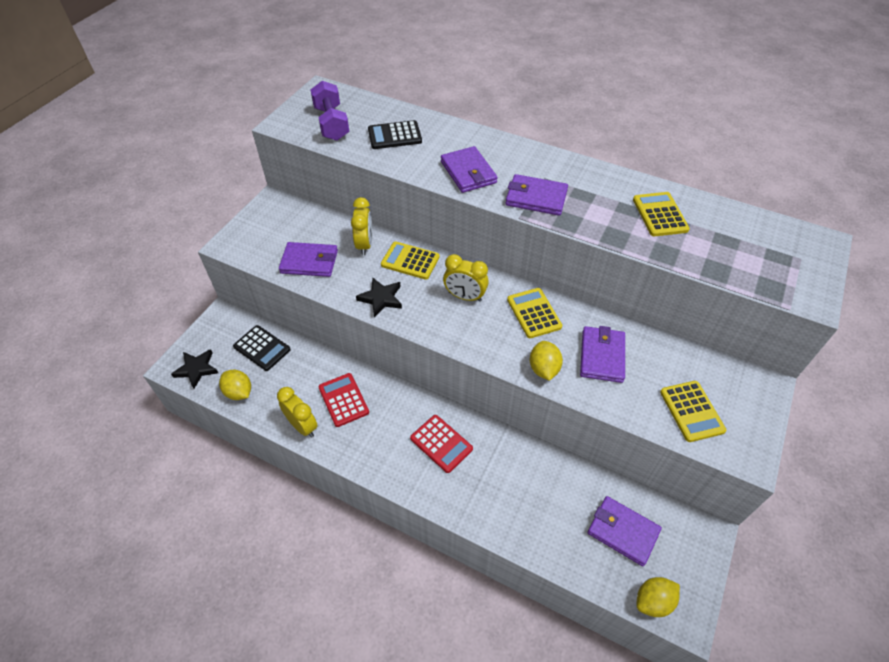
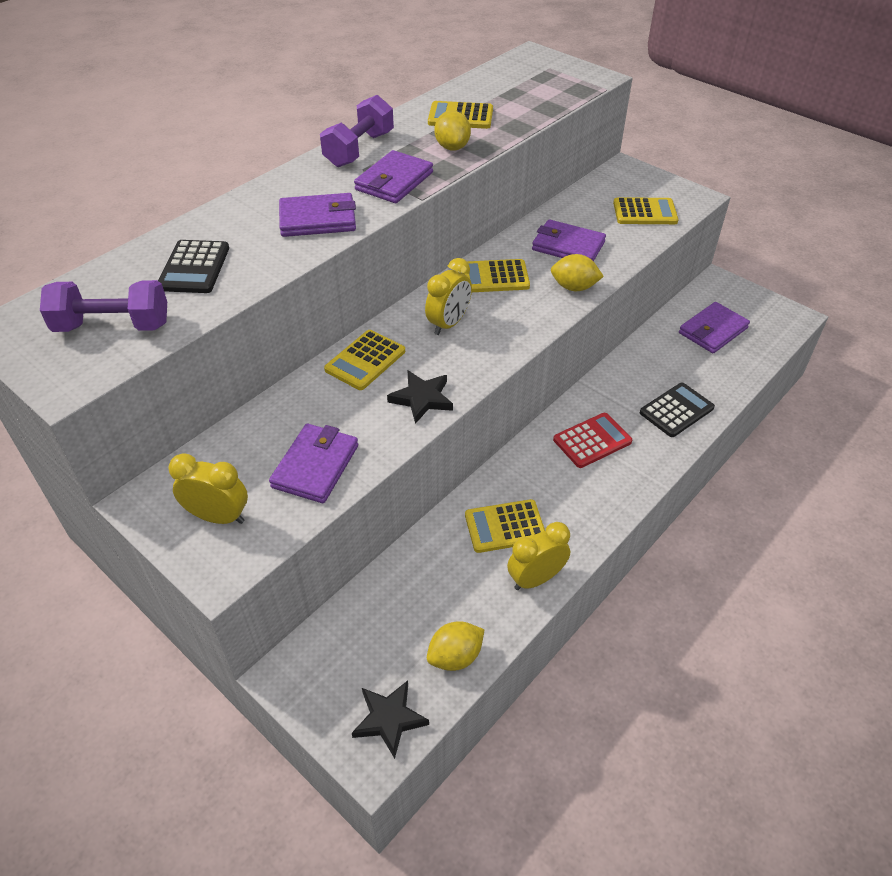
camera: 75 degrees left, 5 degrees down
black calculator [233,325,291,371] -> black calculator moved to [640,383,715,437]
red calculator [318,373,369,427] -> yellow calculator [465,499,545,553]
yellow clock [351,197,372,255] -> yellow clock moved to [169,453,248,524]
yellow lemon [637,577,680,617] -> yellow lemon moved to [434,111,471,151]
none -> purple dumbbell [320,95,394,167]

